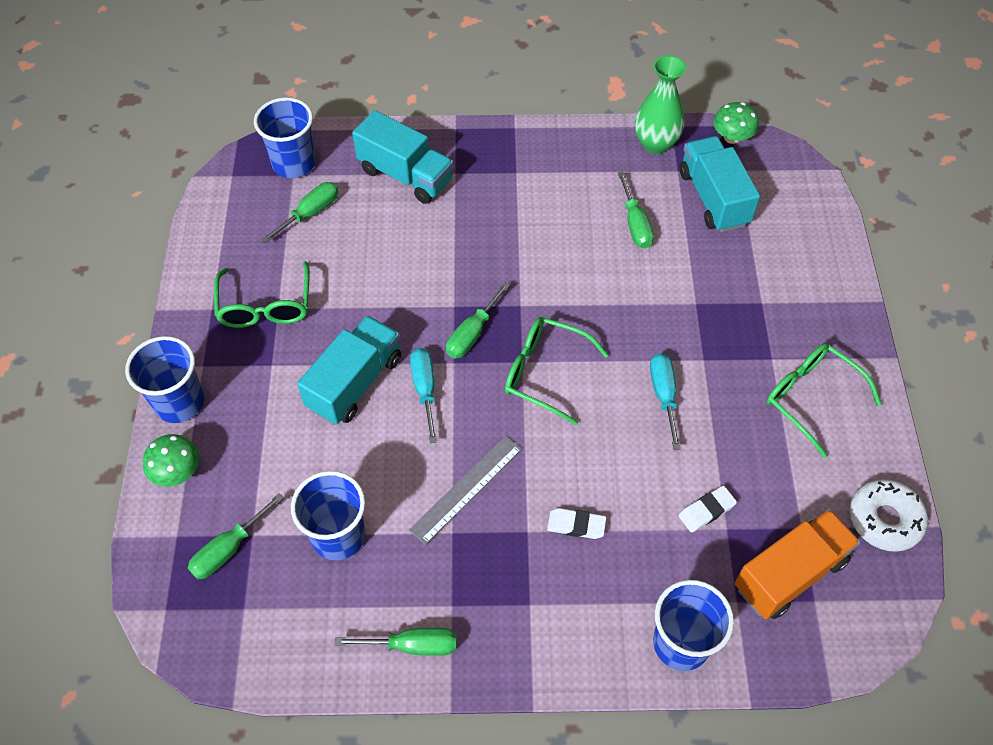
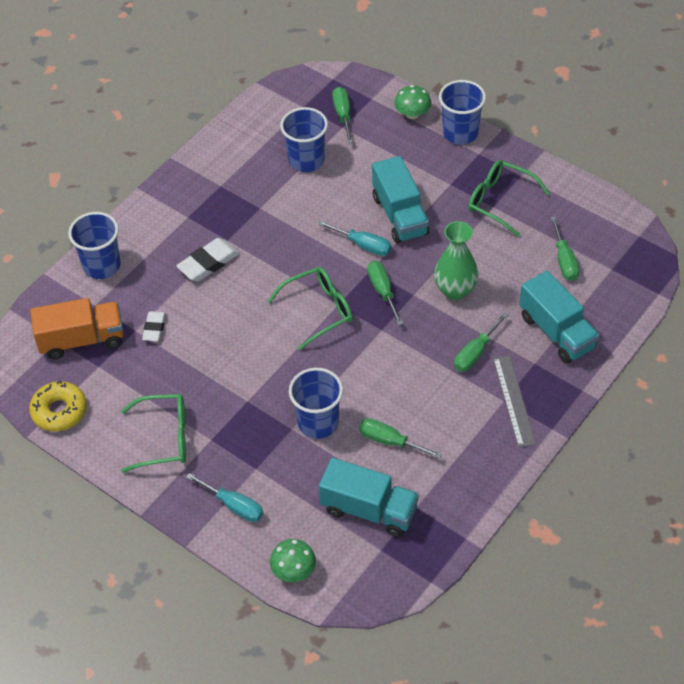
camera: 130 degrees right, 5 degrees down
blue cup [254,97,315,178] -> blue cup moved to [289,368,343,439]
green screwdriver [335,628,457,656] -> green screwdriver moved to [454,313,508,372]
turquoise truck [352,110,453,204] -> turquoise truck turned 105 degrees counterclockwise [519,271,600,364]
grey ruler [409,436,522,545] -> grey ruler moved to [493,355,536,448]
white eraser [547,508,606,539] -> white eraser [176,238,239,282], size x1.56
green vase [635,55,686,154] -> green vase moved to [434,221,479,300]
turquoise screwdriver [650,353,681,450] -> turquoise screwdriver moved to [186,473,263,522]
green mushroom [713,102,759,144] -> green mushroom moved to [270,539,316,582]
orange truck [735,509,860,619] -> orange truck turned 105 degrees counterclockwise [30,298,124,359]
white donut [850,479,928,552] -> yellow donut [29,380,87,432]

